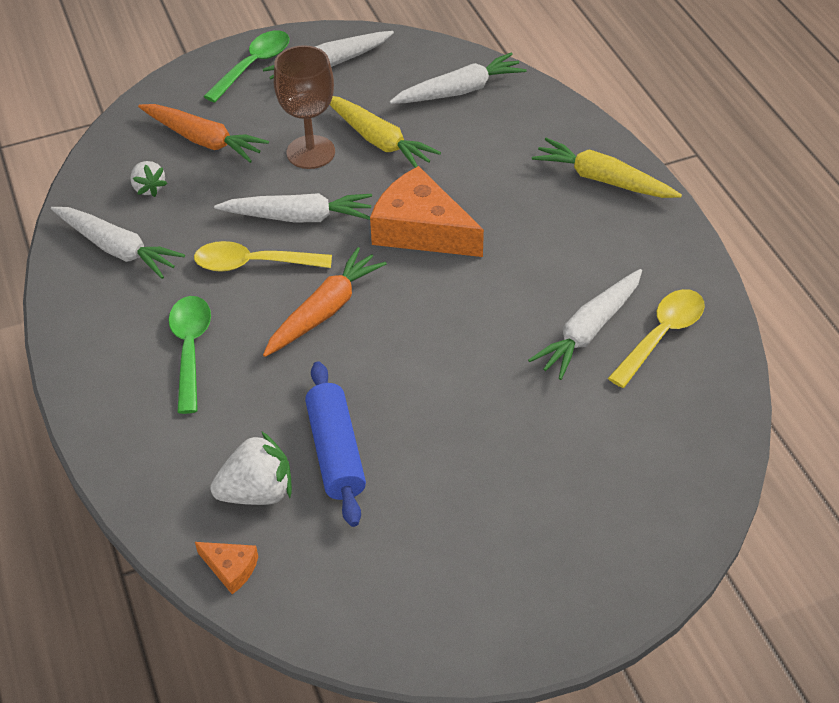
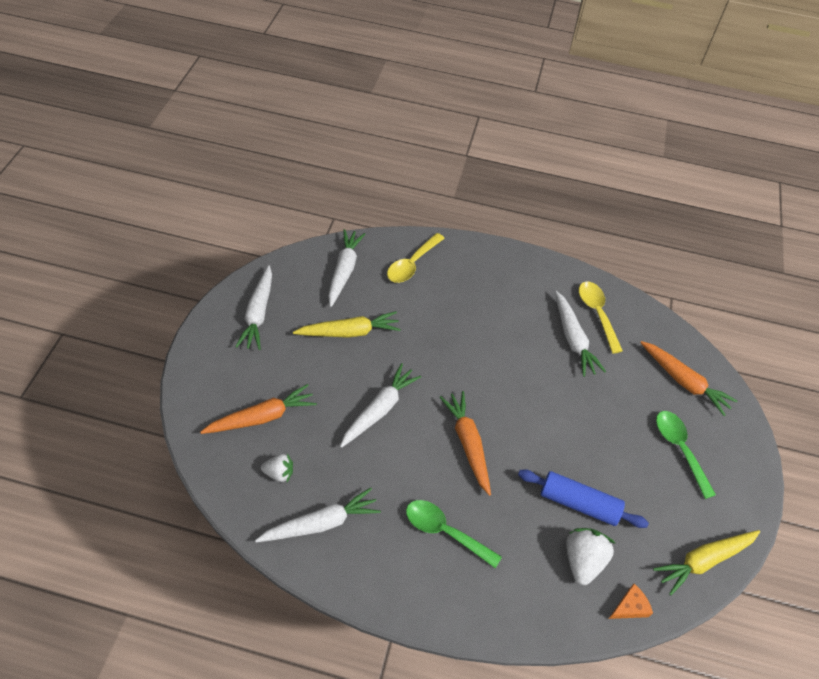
camera: 60 degrees left, 5 degrees up
yellow spoon [194,241,332,272] -> yellow spoon moved to [387,233,445,283]
green spoon [203,30,289,103] -> green spoon moved to [656,411,716,499]
brown goblet [274,45,335,169] -> none
orange cheese [370,166,484,257] -> none
yellow carrot [532,138,682,198] -> yellow carrot moved to [653,530,760,595]
none -> orange carrot [640,341,737,416]

